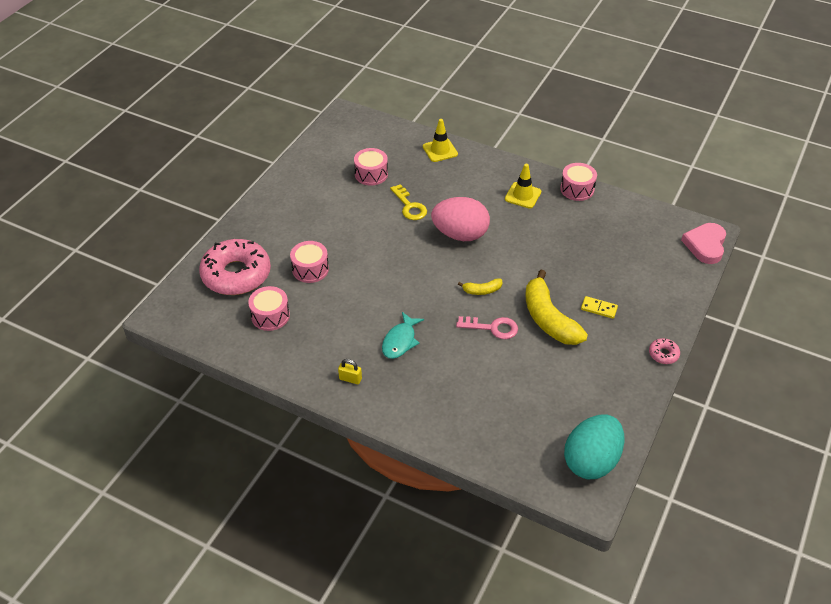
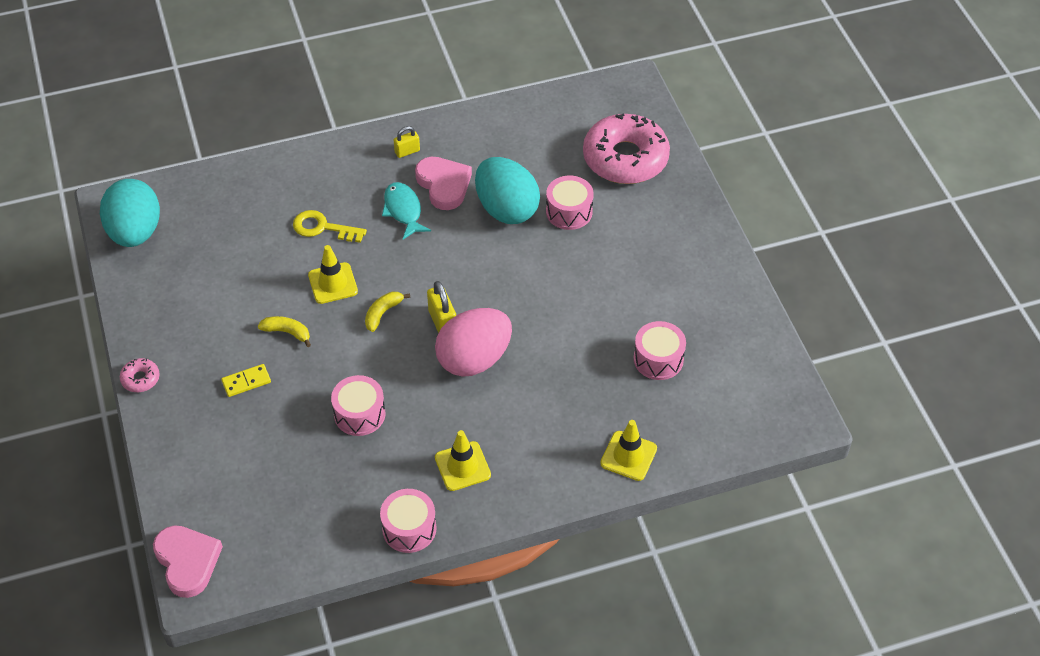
camera: 135 degrees right, 5 degrees up
pink drum [248,286,290,331] -> pink drum moved to [331,375,386,436]
yellow key [390,184,427,220] -> yellow key moved to [293,210,367,243]
pink key [456,316,518,339] -> yellow traffic cone [308,245,358,304]
yellow banana [525,270,588,345] -> yellow banana [258,316,311,347], size x0.47
none -> pink heart [415,157,472,210]
none -> yellow padlock [427,281,456,333]
none -> turquoise egg [475,157,540,224]

